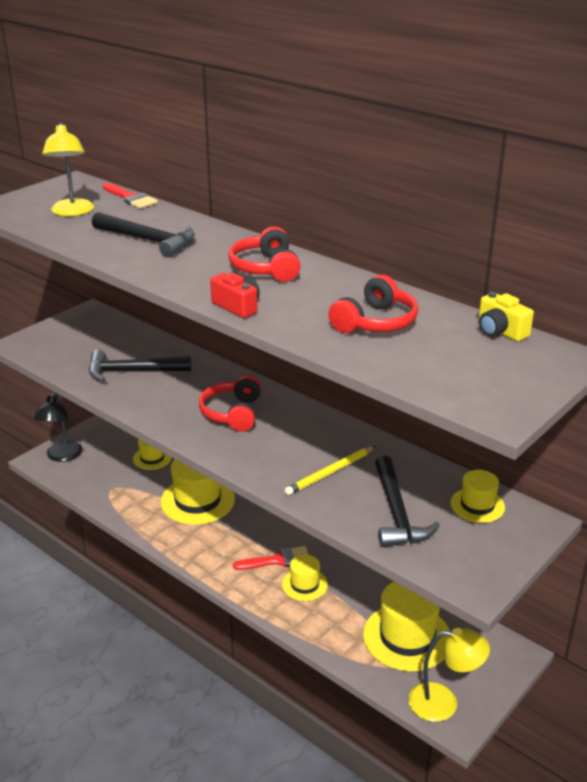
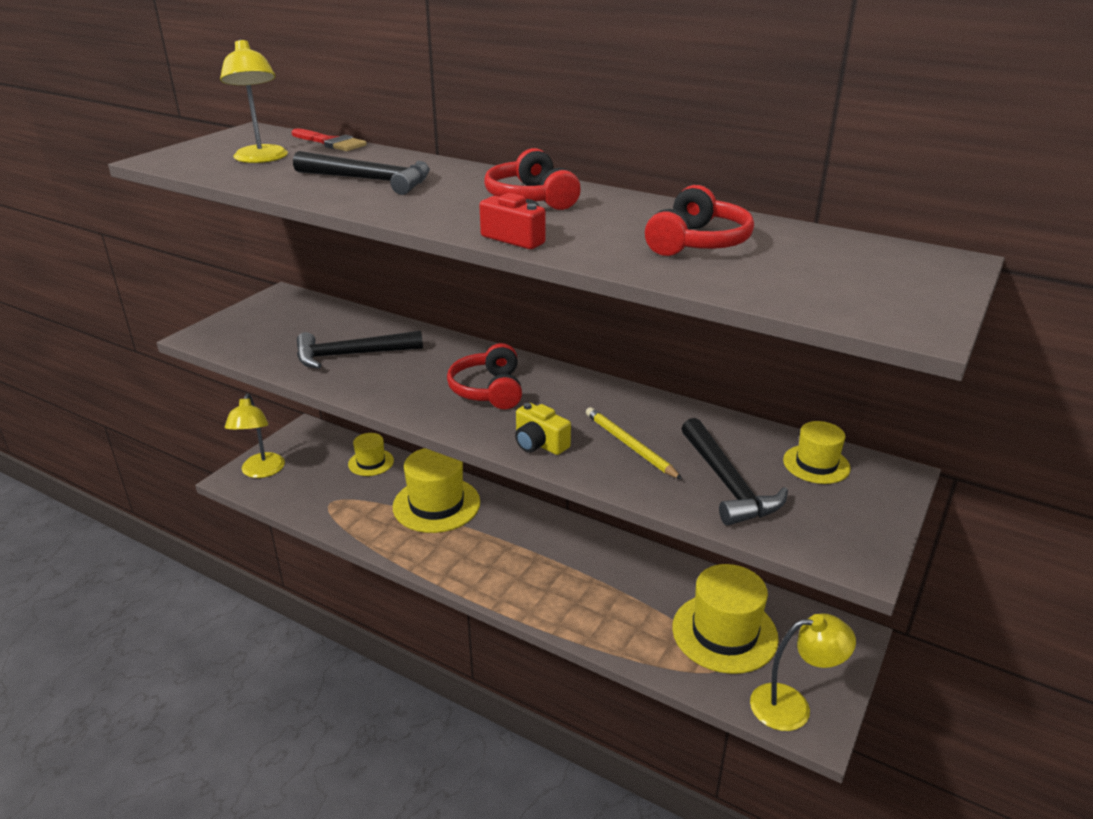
camera: 10 degrees left, 0 degrees up
black lamp [33,392,82,462] -> yellow lamp [225,393,285,478]
red brush [233,546,309,570] -> none
yellow hat [282,555,328,601] -> none
yellow pencil [284,446,375,495] -> yellow pencil turned 105 degrees clockwise [586,407,682,479]
yellow camera [478,292,534,341] -> yellow camera moved to [515,403,571,455]

